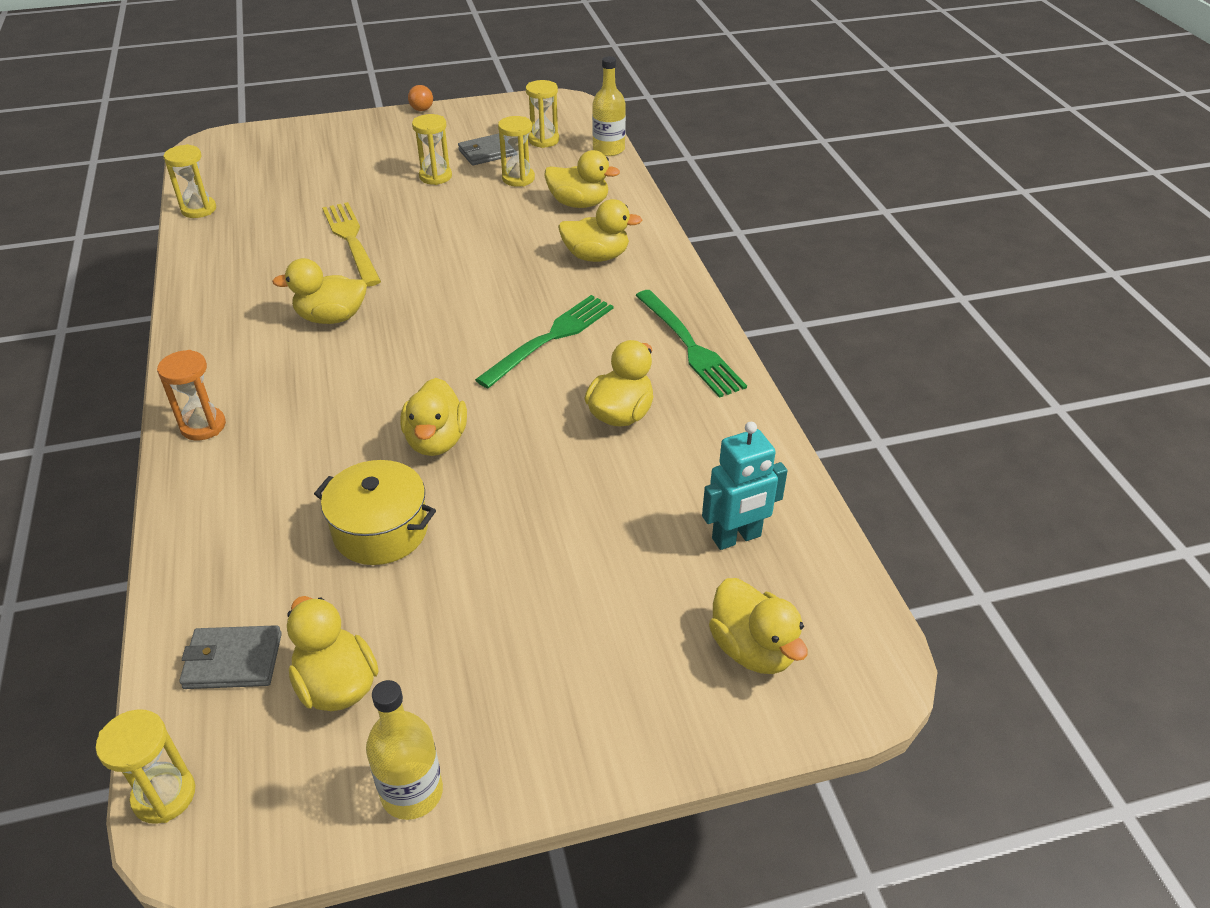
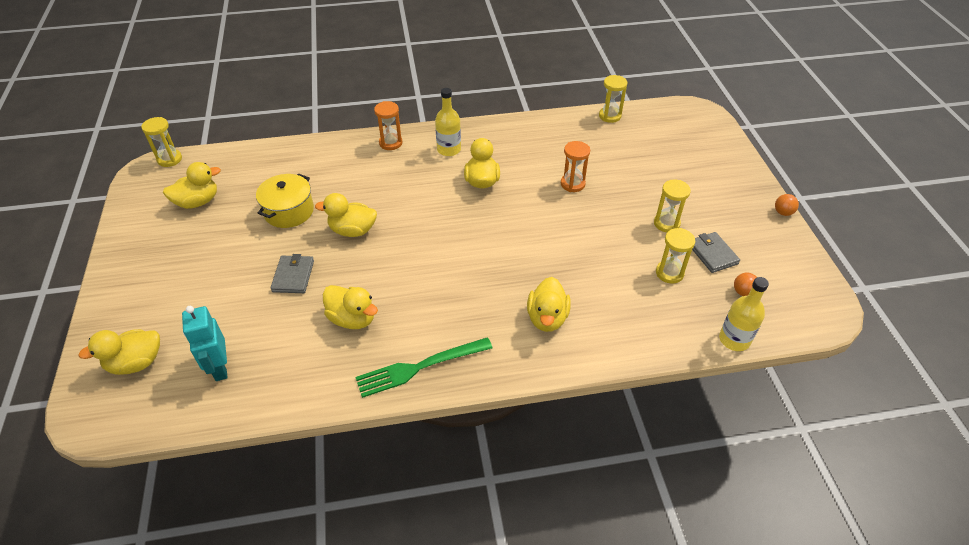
camera: 95 degrees right, 5 degrees up
grey wallet [179,625,282,689] -> grey wallet moved to [271,254,314,293]
yellow fork [322,202,381,287] -> orange hourglass [561,141,590,192]
yellow bottle [366,680,443,820] -> yellow bottle moved to [435,88,461,156]
green fork [475,295,614,388] -> none
yellow hourglass [526,80,559,148] -> orange ball [734,273,757,296]
yellow duck [544,150,620,208] -> none

